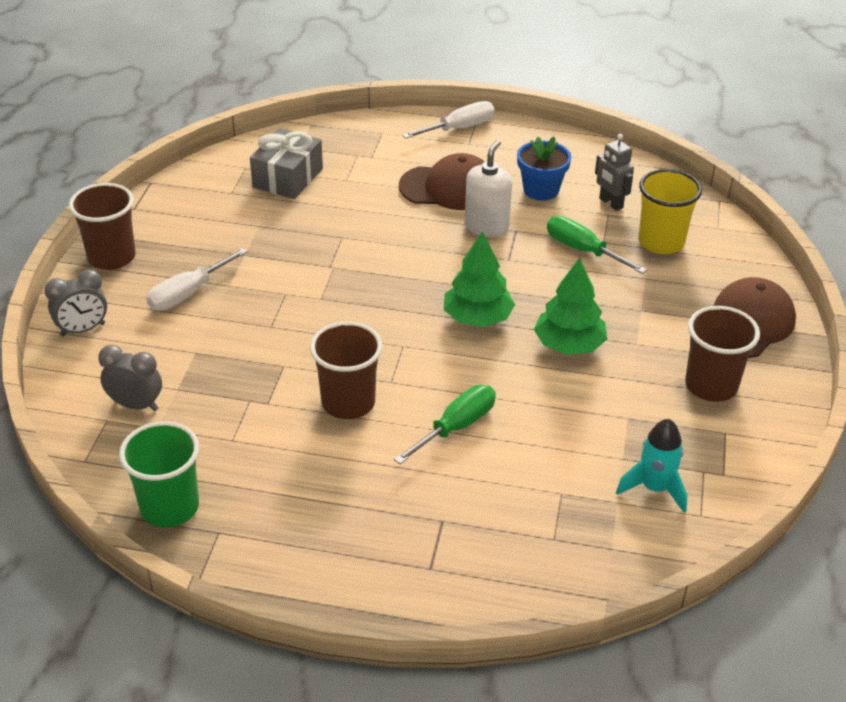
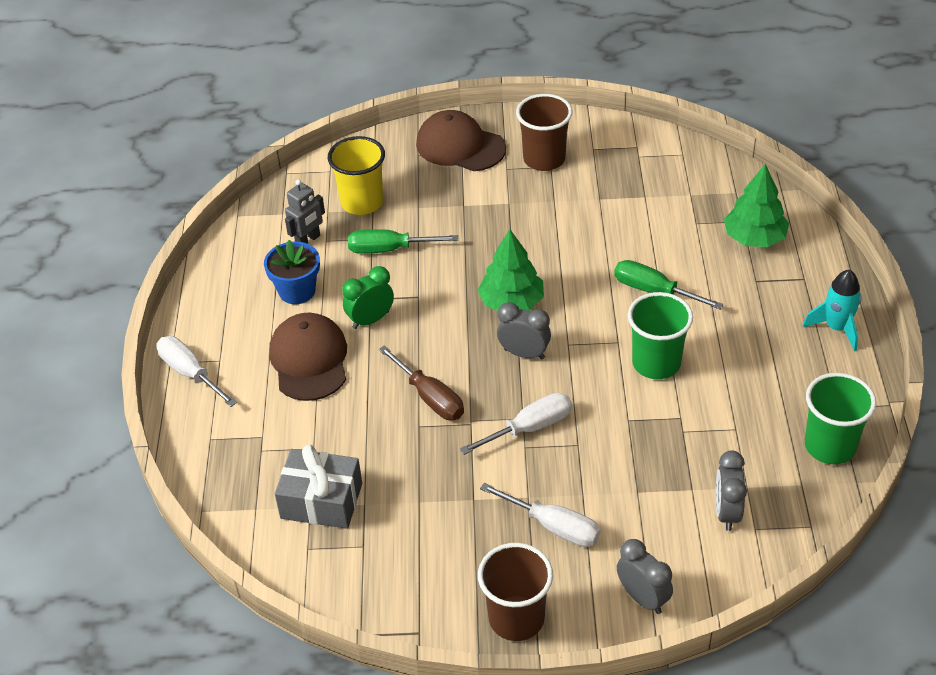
camera: 100 degrees left, 5 degrees up
brown cup [310,322,382,419] -> green cup [628,292,693,379]
white soap dispenser [465,140,512,237] -> green clock [342,266,394,329]
green tree [534,258,607,355] -> green tree moved to [724,164,789,247]
green screwdriver [547,216,647,274] -> green screwdriver turned 60 degrees clockwise [348,229,458,254]
turquoise rocket [616,419,687,513] -> turquoise rocket moved to [803,270,861,351]
none -> brown screwdriver [378,345,464,420]
none -> white screwdriver [460,393,572,455]
none -> grey clock [497,302,551,359]

